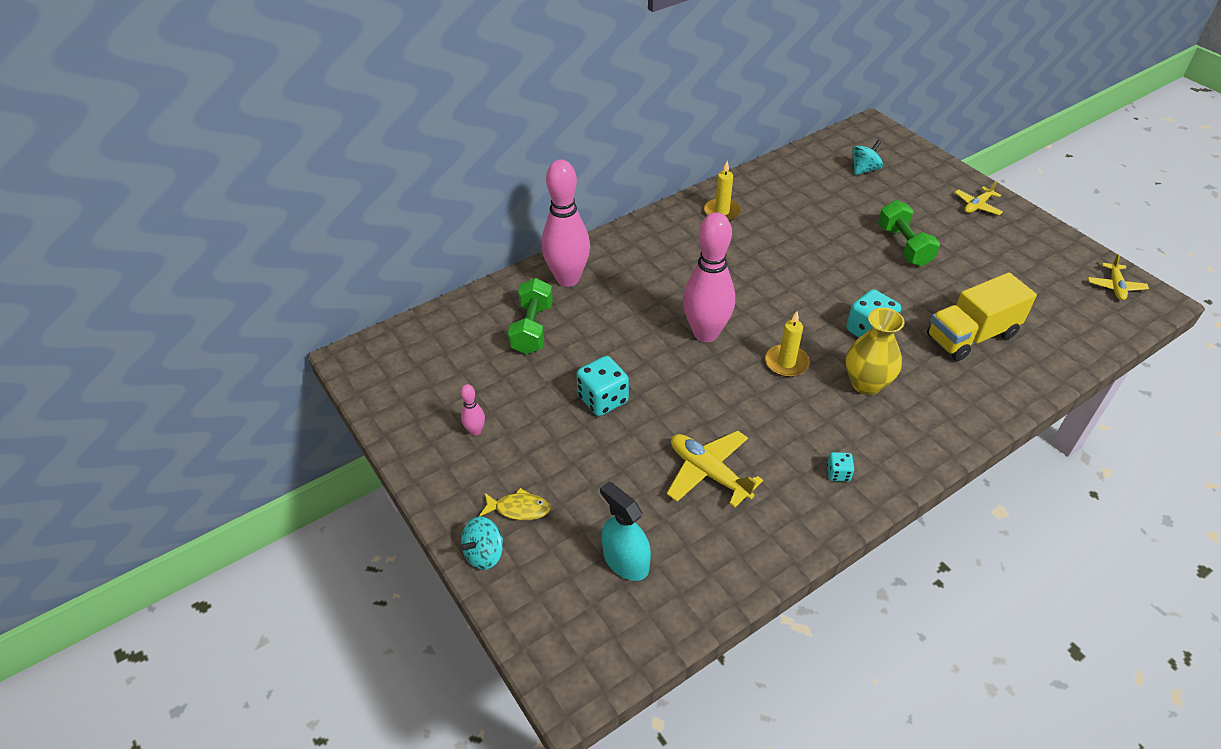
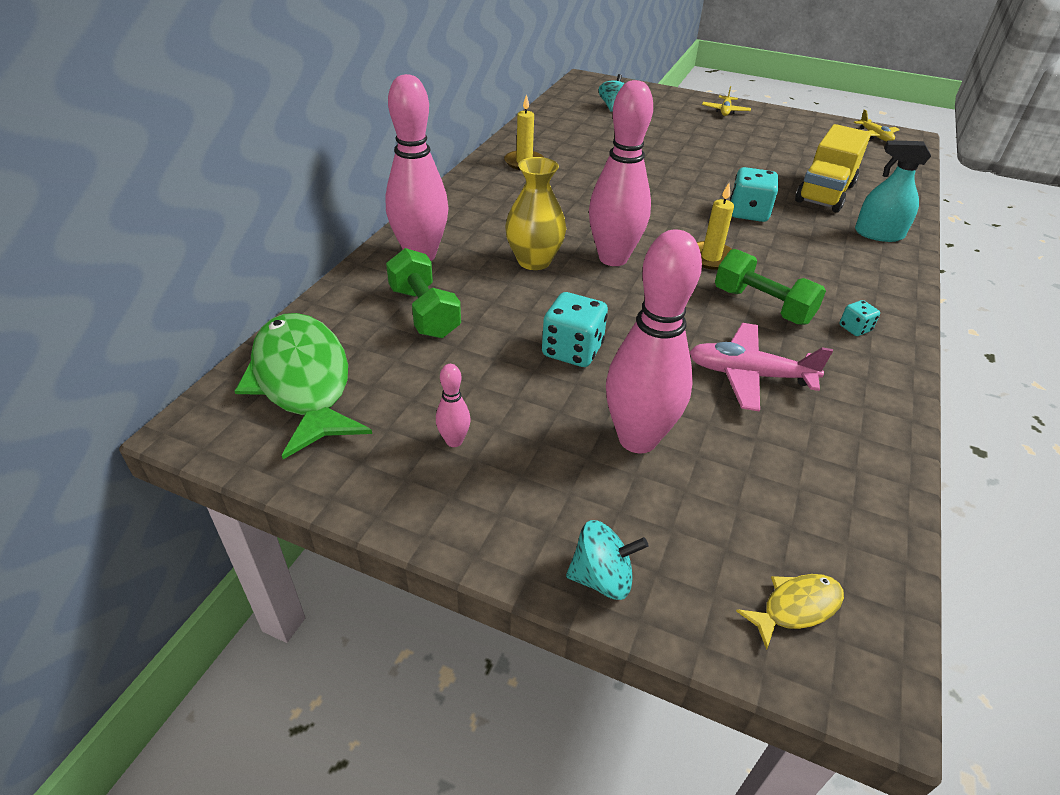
camera: 35 degrees left, 5 degrees down
turquoise spinning top [459,517,503,570] -> turquoise spinning top turned 105 degrees counterclockwise [566,520,648,600]
yellow fish [479,488,551,520] -> yellow fish moved to [736,574,844,650]
turquoise spray bottle [600,482,651,581] -> turquoise spray bottle moved to [855,140,931,242]
yellow plane [667,431,763,508] -> pink plane [689,323,833,412]
yellow vase [846,308,905,395] -> yellow vase moved to [505,157,566,270]
green dumbbell [878,200,940,266] -> green dumbbell moved to [715,249,826,325]
none -> green fish [235,313,372,459]
none -> pink bowling pin [606,230,702,453]

